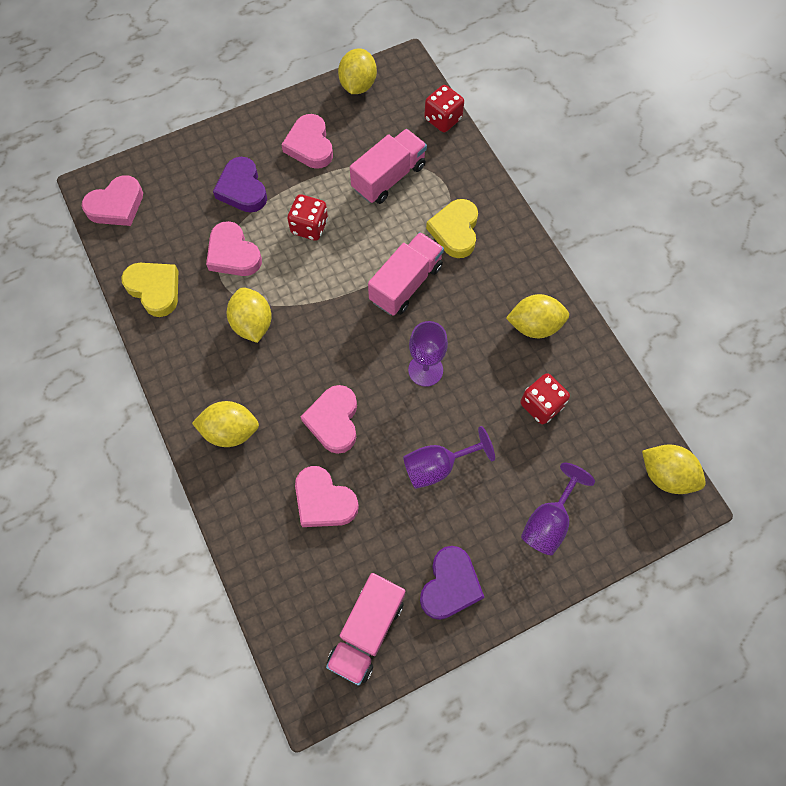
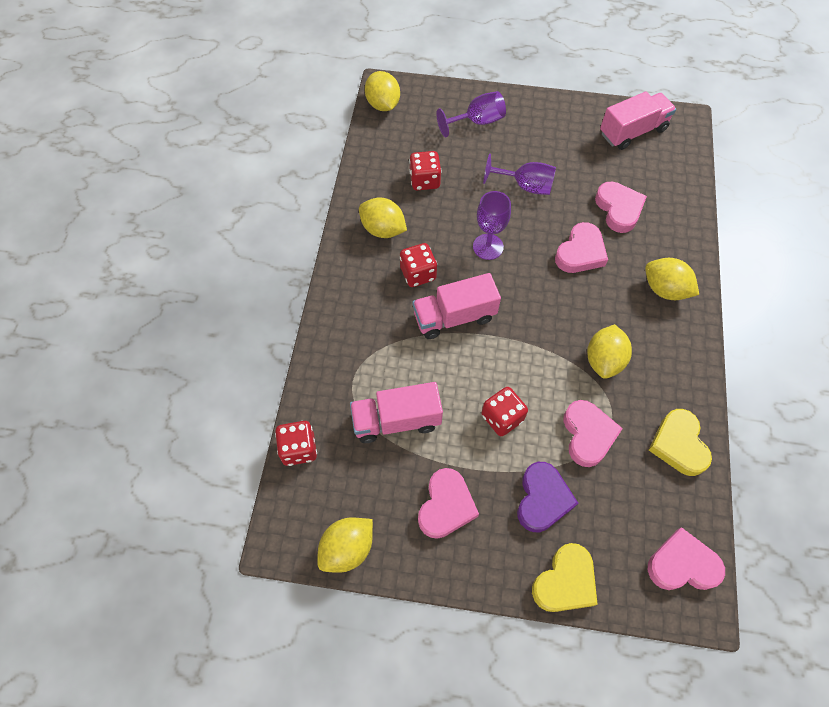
camera: 145 degrees left, 5 degrees down
purple heart [420,546,484,620] -> none
yellow heart [426,199,478,258] -> yellow heart moved to [532,543,598,612]
none -> red dice [400,243,437,287]

